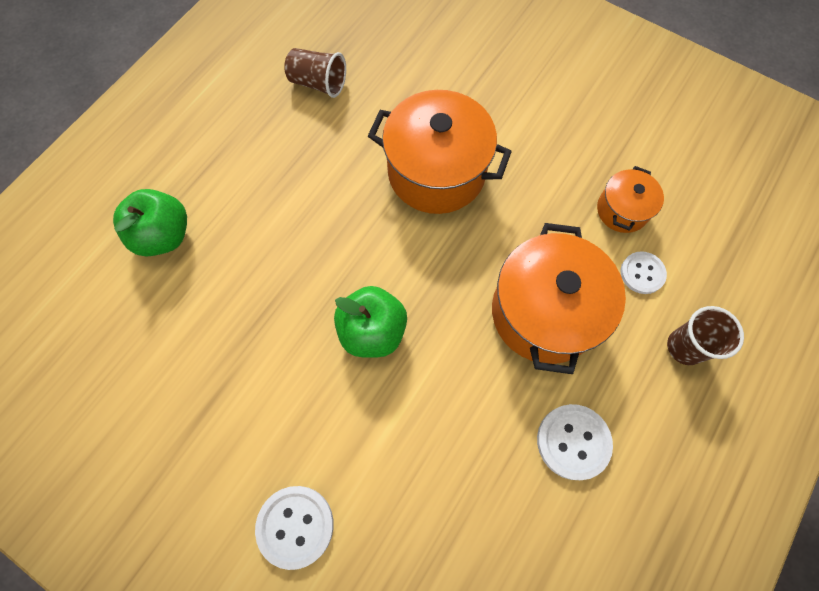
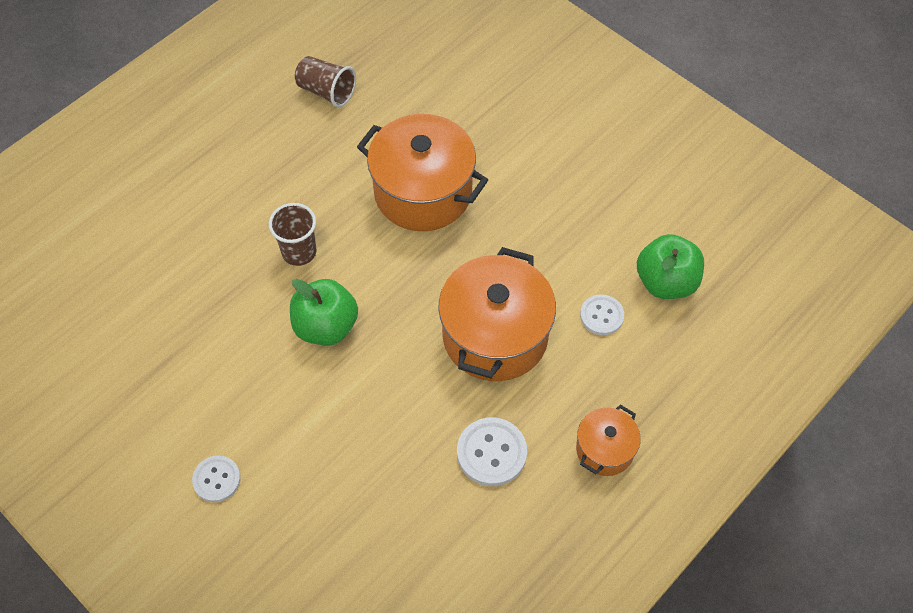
camera: 10 degrees right, 10 degrees down
green apple [113,189,187,256] -> green apple moved to [637,234,704,299]
white button [255,486,334,570] -> white button [192,456,241,502], size x0.67
orange pot [597,166,664,233] -> orange pot moved to [576,404,641,476]
brown cup [667,306,744,365] -> brown cup moved to [269,203,317,266]

